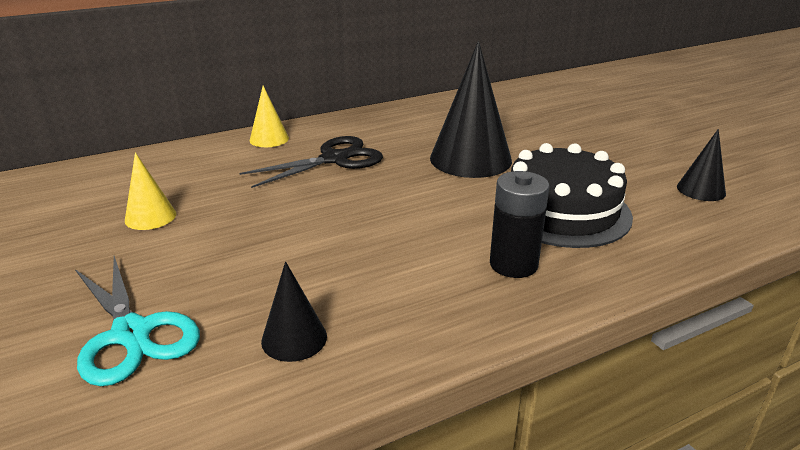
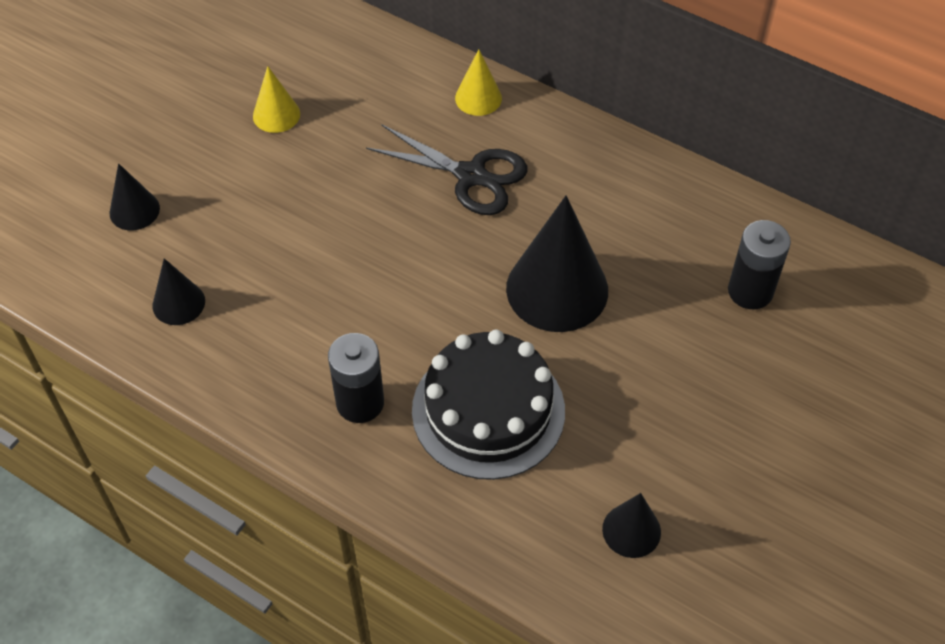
camera: 60 degrees right, 25 degrees up
turquoise scissors [75,256,200,386] -> black cone [110,163,160,230]
none -> black battery [728,220,791,309]

